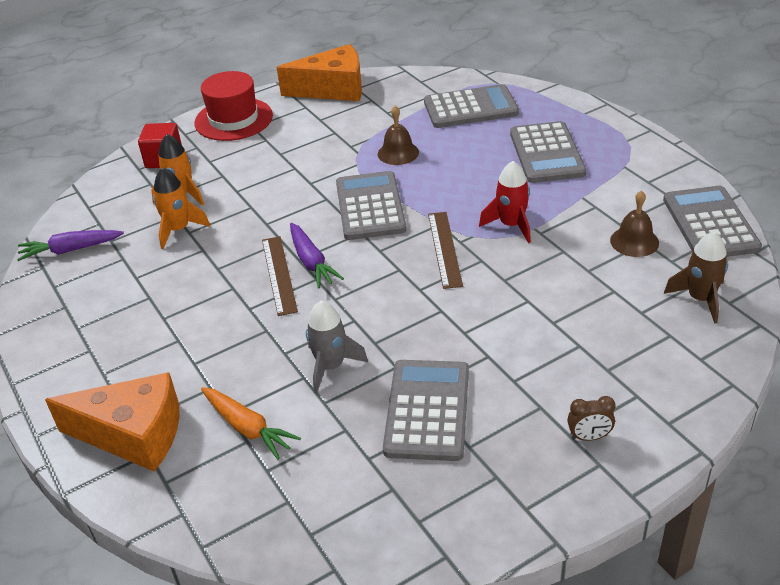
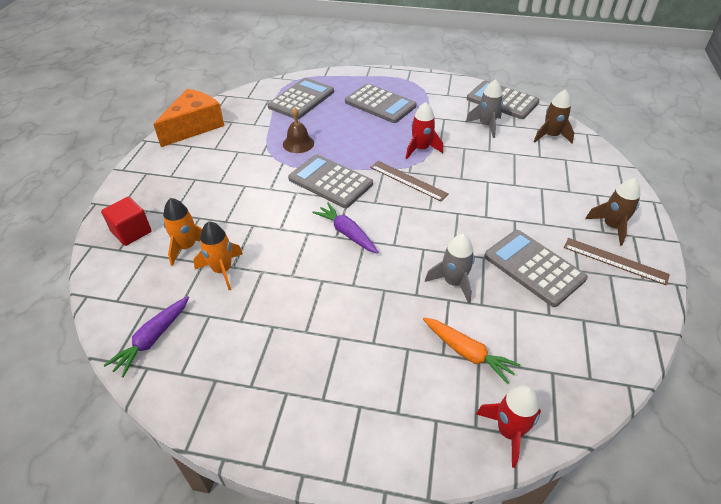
camera: 50 degrees left, 5 degrees up
orange cheese [45,372,179,472] -> none
red hat [194,71,273,141] -> none
orange carrot [201,387,301,460] -> orange carrot turned 45 degrees clockwise [423,318,521,384]
brown ruler [262,236,298,316] -> brown ruler moved to [564,238,670,286]
purple carrot [290,223,344,289] -> purple carrot turned 150 degrees counterclockwise [313,203,378,253]
brown clock [567,396,615,441] -> brown rocket [585,178,640,246]
brown bell [610,190,659,257] -> grey rocket [466,79,503,138]
none -> red rocket [476,385,541,468]

